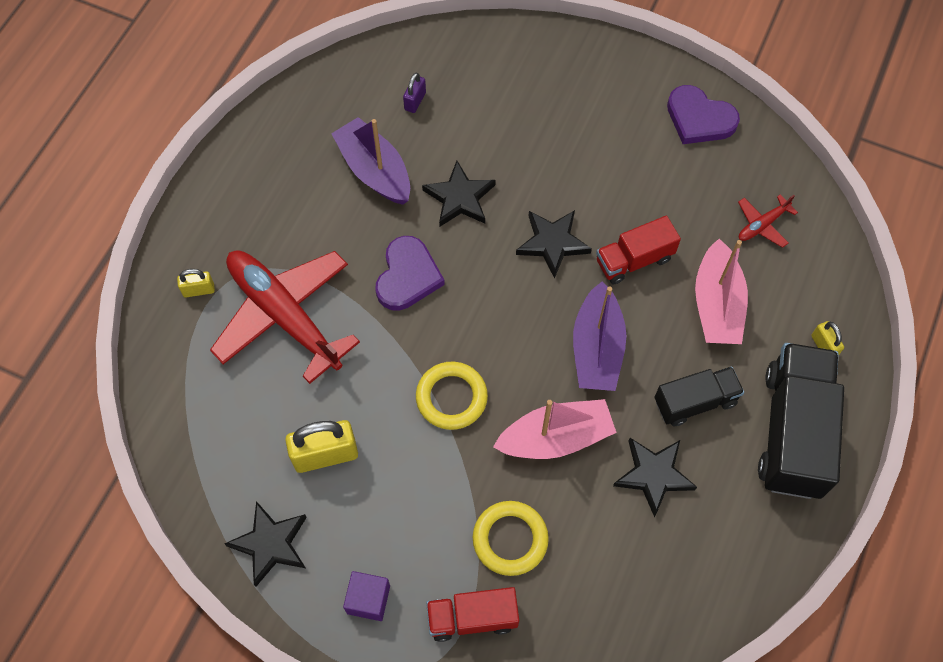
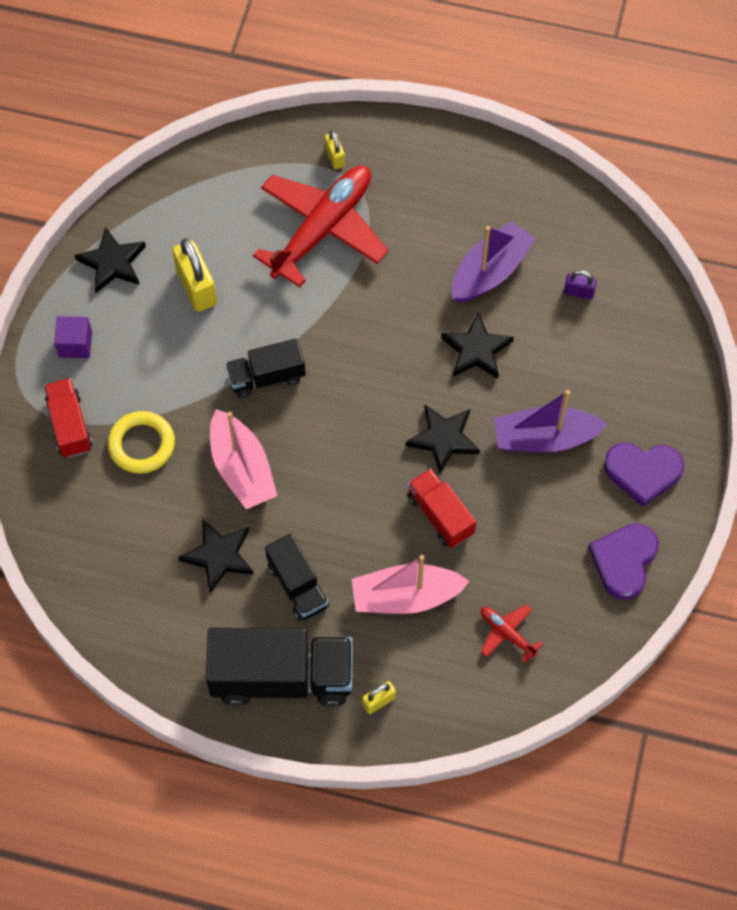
camera: 80 degrees right, 0 degrees up
purple heart [375,236,445,311] -> purple heart moved to [604,442,684,507]
yellow ring [416,362,488,430] -> black truck [226,338,306,398]
purple boat [573,281,627,391] -> purple boat moved to [494,390,608,452]

